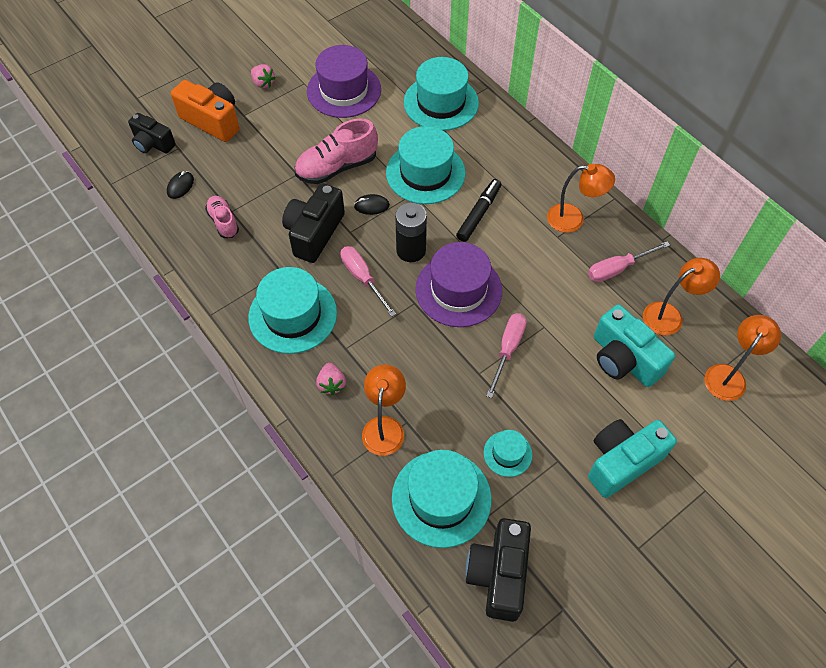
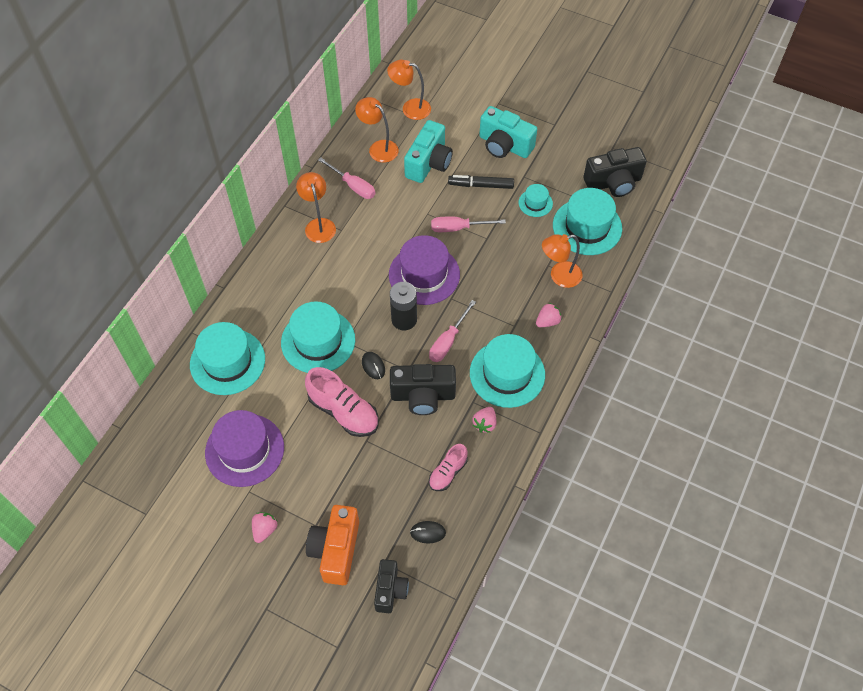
camera: 115 degrees left, 0 degrees up
black marker [456,179,501,242] -> black marker moved to [448,175,514,189]
none -> pink strawberry [473,407,496,433]

